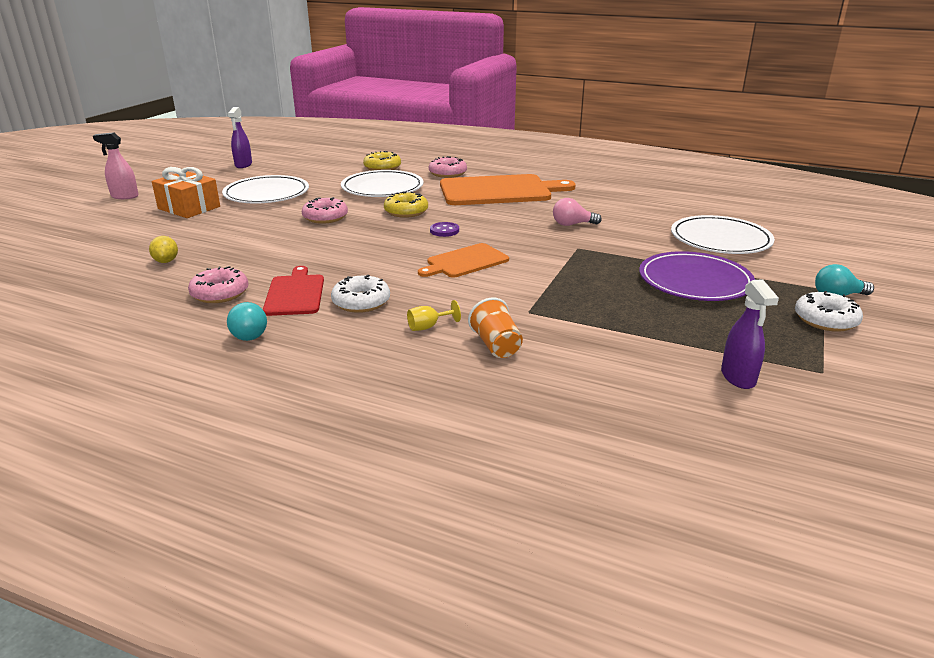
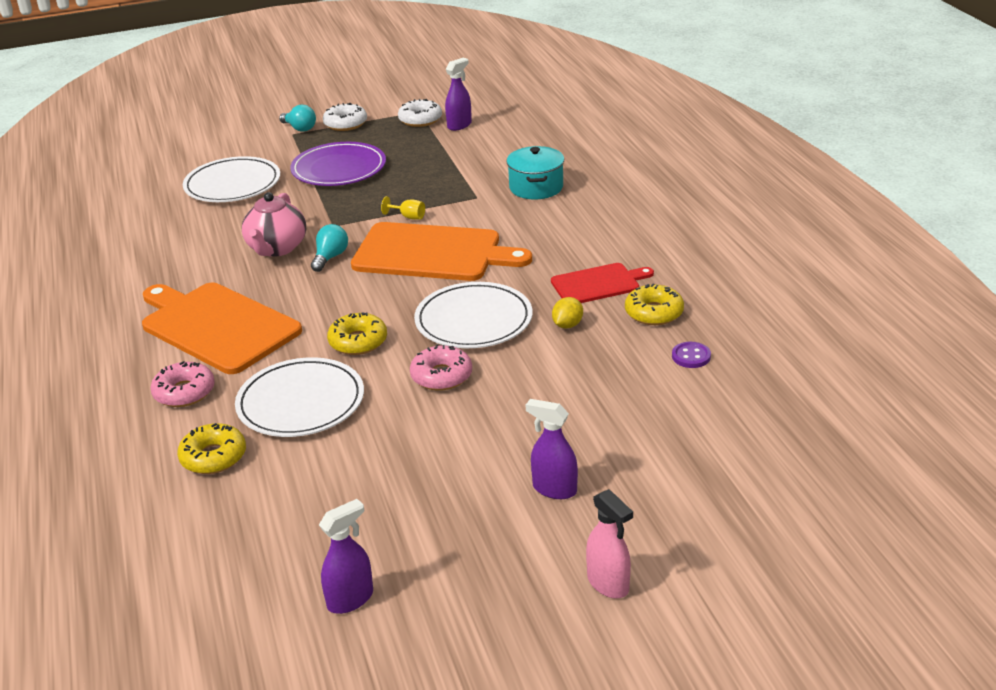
camera: 130 degrees left, 5 degrees up
yellow lemon [149,236,178,263] -> yellow lemon moved to [552,297,583,329]
orange gift [152,167,220,218] -> purple spray bottle [526,399,578,499]
pink donut [188,266,248,303] -> yellow donut [625,284,684,325]
white plate [222,175,309,203] -> white plate moved to [414,282,533,348]
turquoise light bulb [227,302,267,341] -> turquoise light bulb moved to [311,224,348,272]
red cutting board [263,266,324,316] -> red cutting board turned 150 degrees counterclockwise [551,263,654,303]
white donut [331,275,390,313] -> white donut moved to [398,99,442,127]
yellow goblet [407,300,461,331] -> yellow goblet moved to [381,196,425,220]
orange cutting board [418,243,509,278] -> orange cutting board [351,222,532,281], size x1.81
purple button [430,222,459,237] -> purple button moved to [672,342,711,368]
orange cup [468,297,523,358] -> turquoise pot [506,146,564,199]
pink light bulb [553,198,602,226] -> pink teapot [242,192,306,257]

